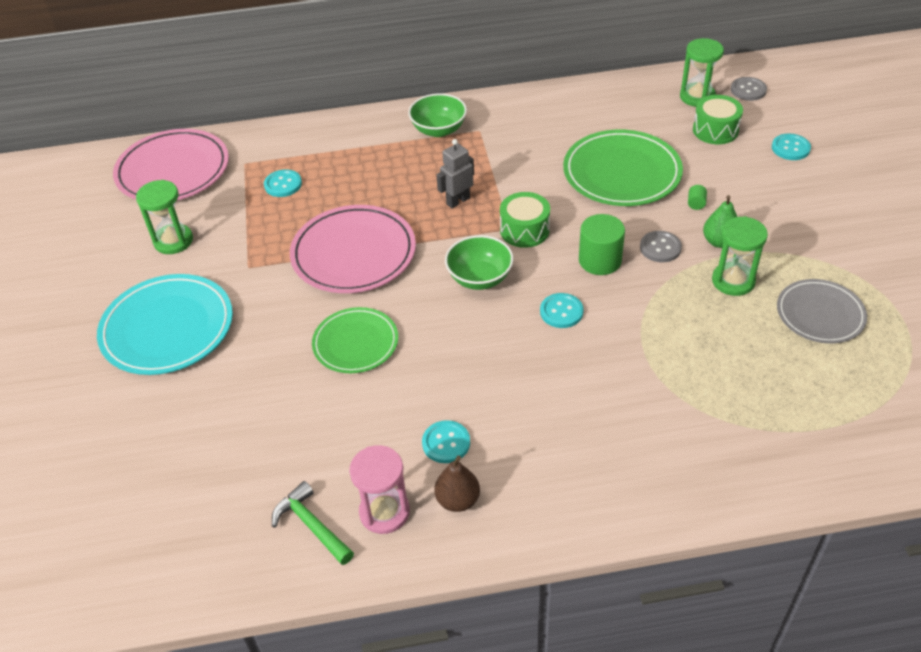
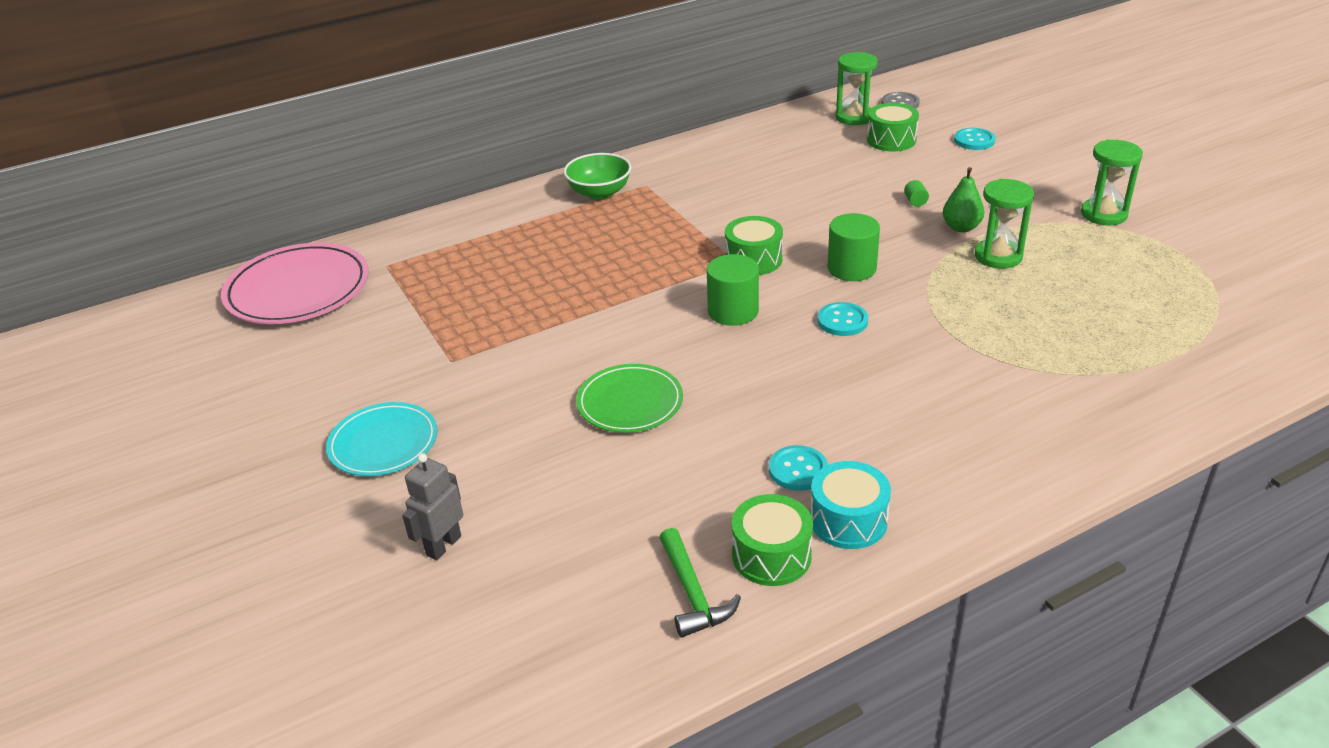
camera: 20 degrees left, 10 degrees down
turquoise plate [97,274,233,375] -> turquoise plate [326,402,437,476], size x0.63
green hourglass [136,180,193,254] -> green hourglass moved to [1081,140,1143,226]
turquoise button [264,169,302,197] -> none
green hammer [272,481,354,565] -> green hammer turned 135 degrees counterclockwise [659,528,741,637]
pink plate [290,205,416,293] -> none
pink hourglass [349,445,410,534] -> green drum [732,494,813,586]
brown pear [434,455,480,512] -> turquoise drum [810,461,891,549]
grey robot [437,139,474,208] -> grey robot moved to [402,453,463,560]
green bowl [445,235,513,290] -> green cylinder [707,254,759,326]
green plate [563,130,683,206] -> none
grey button [640,231,682,262] -> none
grey plate [777,279,867,344] -> none

